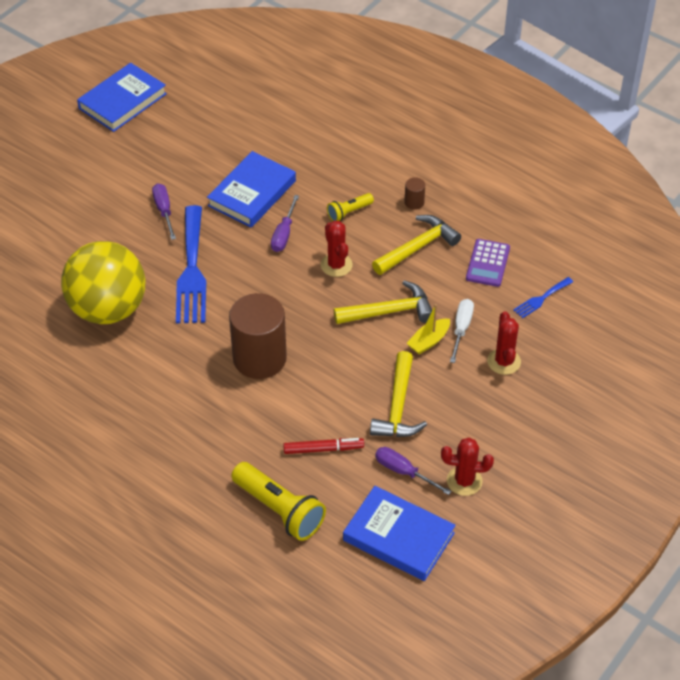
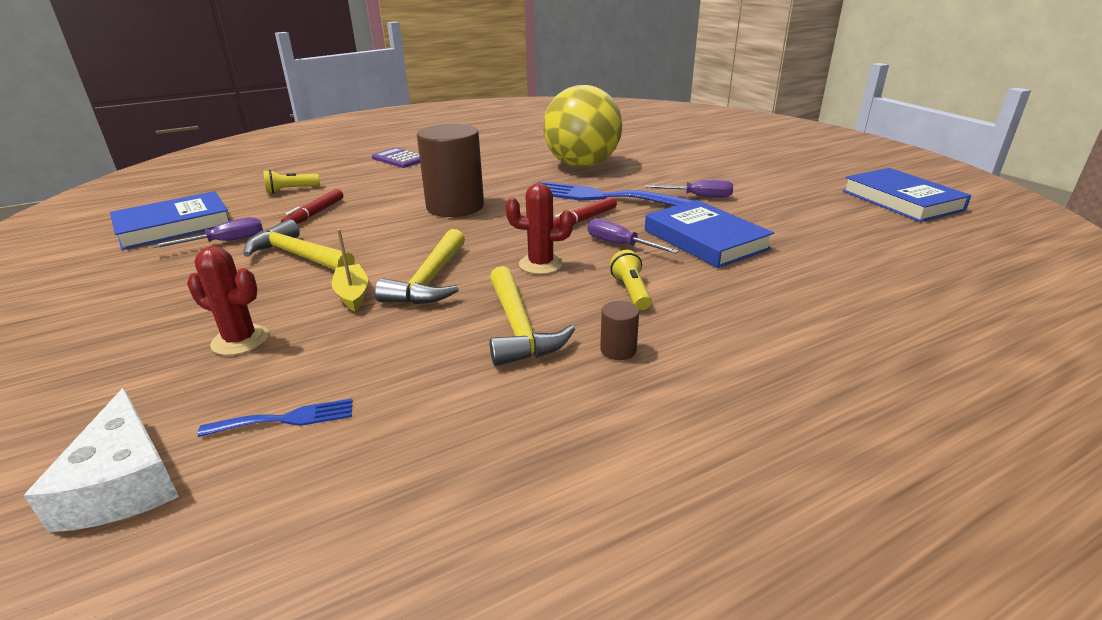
camera: 115 degrees right, 20 degrees down
yellow flashlight [231,462,326,541] -> yellow flashlight [263,170,320,193], size x0.54
red cactus [441,438,494,496] -> none
white screwdriver [450,299,474,363] -> none
purple calculator [466,239,510,287] -> purple calculator moved to [372,148,420,168]
blue fork [513,277,573,319] -> blue fork turned 90 degrees clockwise [198,399,353,437]
none -> white cheese [23,388,179,532]
none -> red marker [553,197,617,227]

